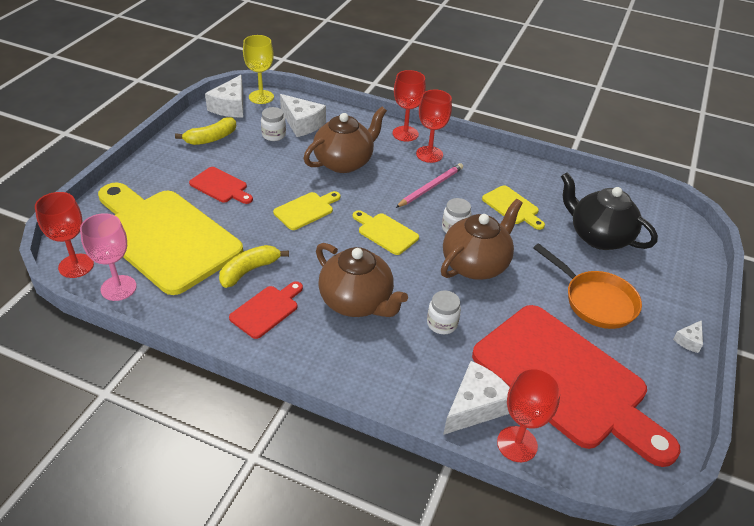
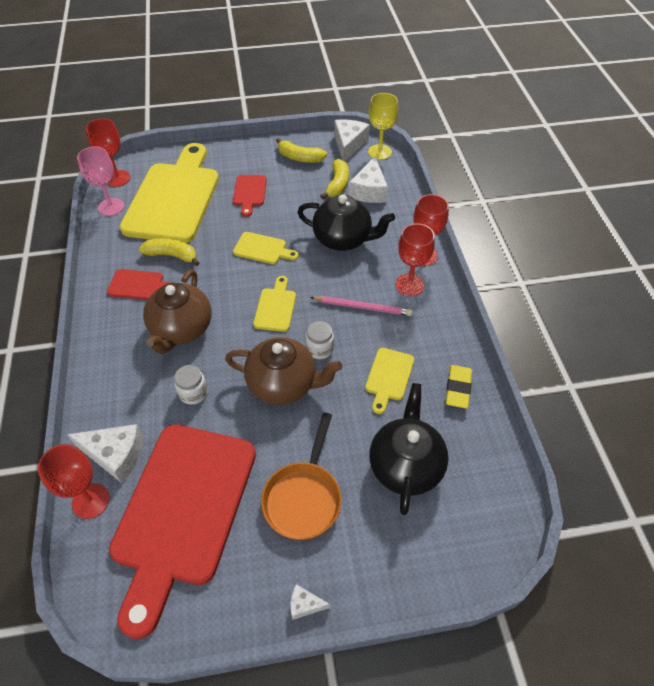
camera: 60 degrees right, 10 degrees up
white cheese [205,75,243,117] -> white cheese turned 120 degrees clockwise [334,119,370,161]
white jar [261,107,286,141] -> yellow banana [320,159,349,199]
brown teapot [304,106,387,173] -> black teapot [297,194,395,251]
none -> yellow eraser [446,365,472,409]

